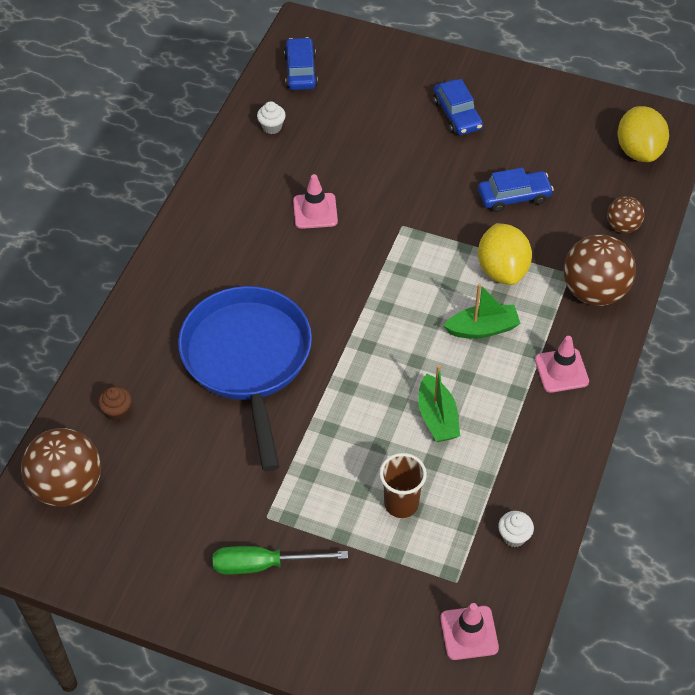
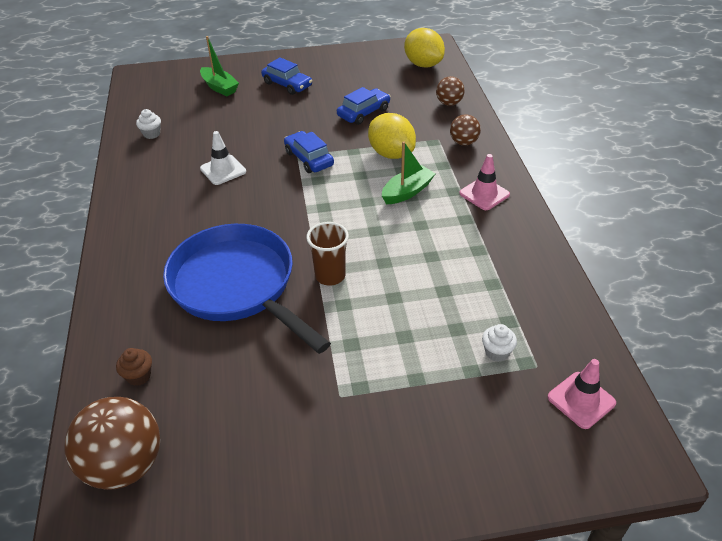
camera: 30 degrees left, 10 degrees down
green screwdriver [213,546,348,575] -> none
blue car [284,37,318,90] -> blue car moved to [284,131,334,173]
pink traffic cone [293,174,338,229] -> white traffic cone [200,131,246,185]
brown cup [380,453,427,518] -> brown cup moved to [306,222,349,286]
green boat [418,365,460,442] -> green boat moved to [200,36,239,96]
white cupcake [498,511,534,547] -> white cupcake moved to [482,324,517,362]
brown ball [563,235,636,306] -> brown ball [450,114,481,145], size x0.54

